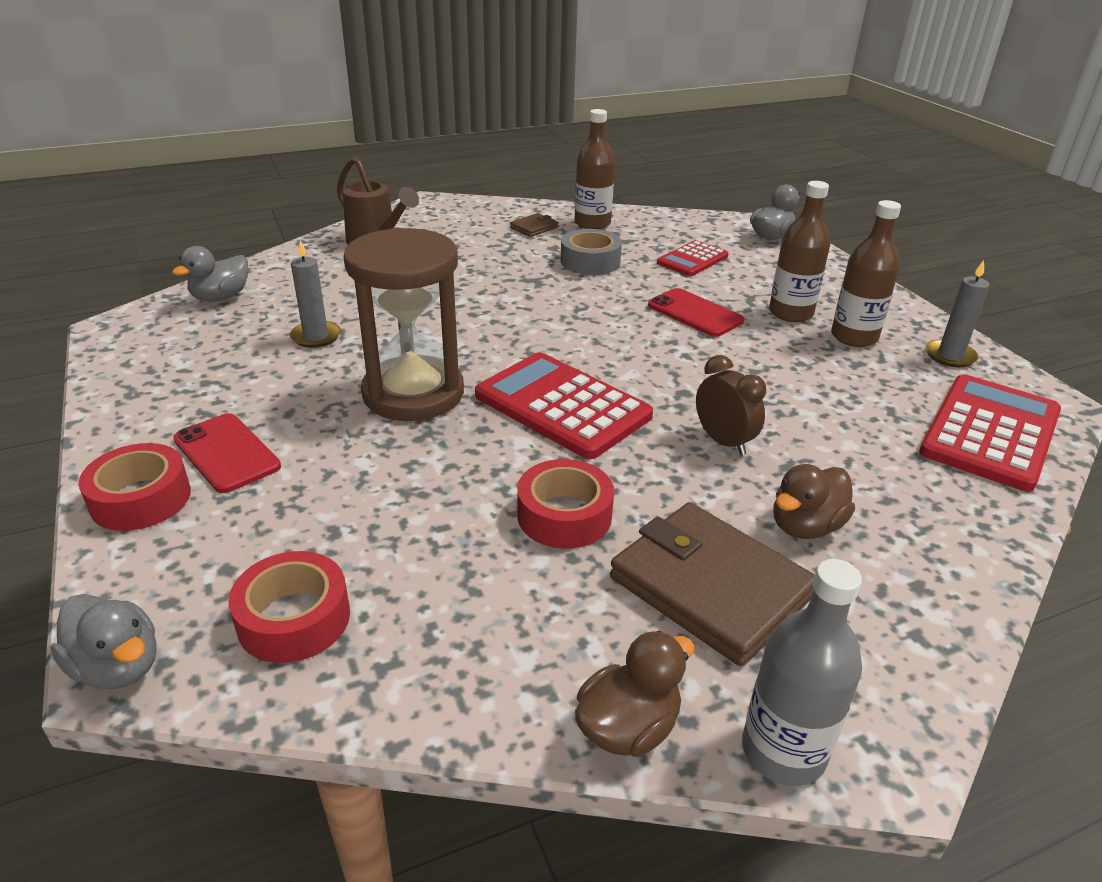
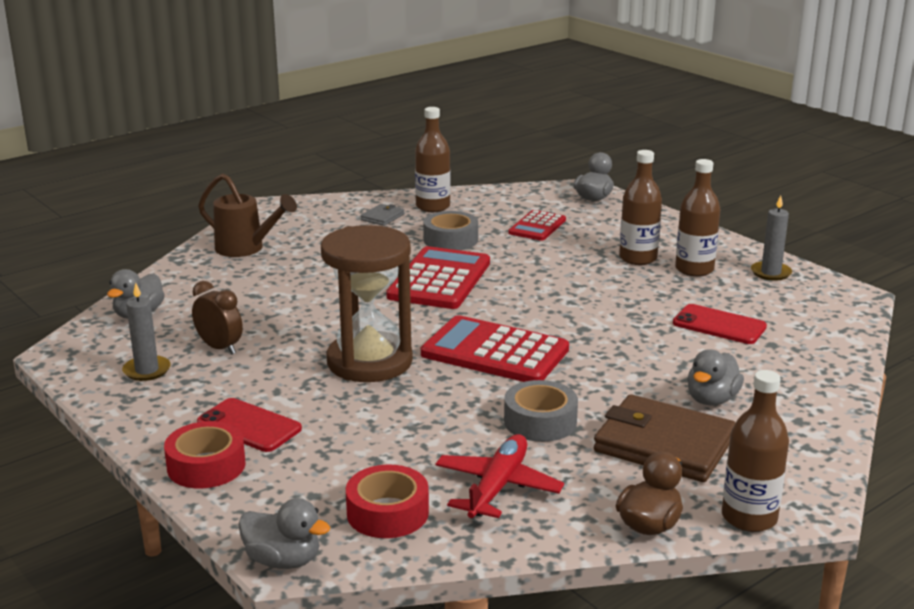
camera: 15 degrees left, 10 degrees down
grey candle [290,240,341,348] -> grey candle moved to [122,283,171,381]
brown wallet [510,213,559,237] -> grey wallet [361,204,405,226]
red tape [517,459,614,549] -> grey tape [504,380,578,442]
red phone [648,288,744,337] -> red phone moved to [673,304,767,344]
brown clock [696,355,766,456] -> brown clock moved to [192,281,243,354]
grey bottle [742,559,862,786] -> brown bottle [722,370,789,532]
brown duck [774,464,855,539] -> grey duck [687,349,744,405]
red calculator [919,374,1061,492] -> red calculator moved to [386,246,490,309]
none -> red plane [435,434,564,518]

